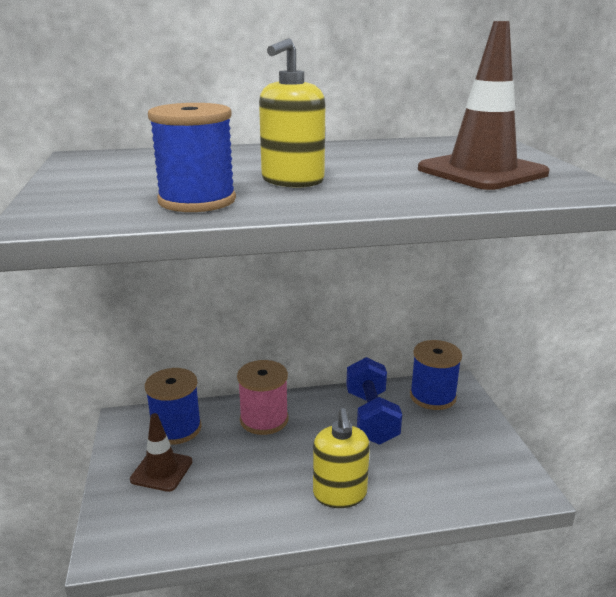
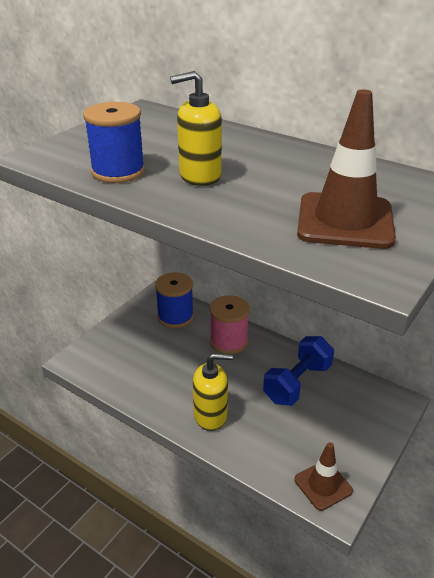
camera: 45 degrees right, 10 degrees up
brown traffic cone [130,413,192,492] -> brown traffic cone moved to [294,442,353,511]
yellow soap dispenser [313,408,370,508] -> yellow soap dispenser turned 135 degrees counterclockwise [193,353,233,431]
blue spool [410,340,462,410] -> none

